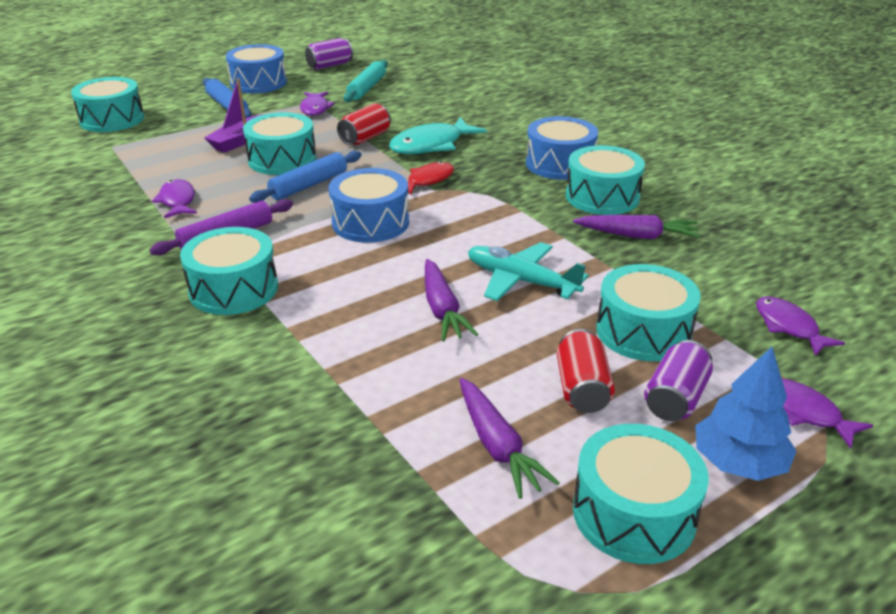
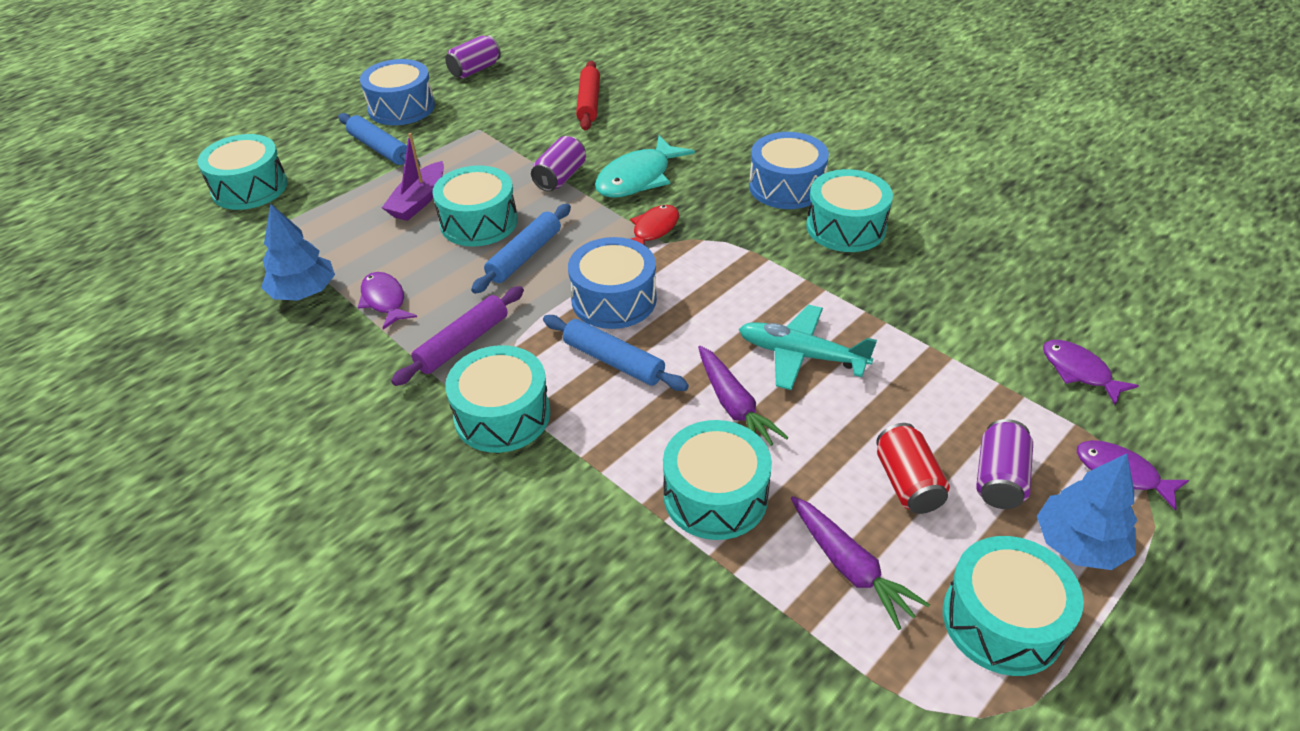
camera: 10 degrees left, 10 degrees up
purple fish [300,92,335,116] -> none
red can [337,103,391,145] -> purple can [531,136,586,192]
turquoise rolling pin [343,60,388,102] -> none
purple carrot [573,215,700,239] -> none
turquoise drum [596,264,701,361] -> turquoise drum moved to [663,420,772,540]
none -> blue tree [261,203,335,301]
none -> blue rolling pin [543,315,689,391]
none -> red rolling pin [576,61,600,131]

